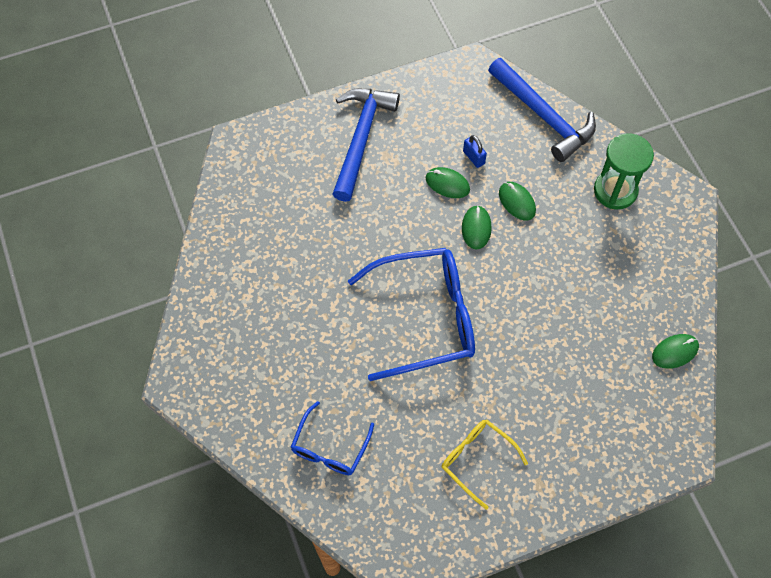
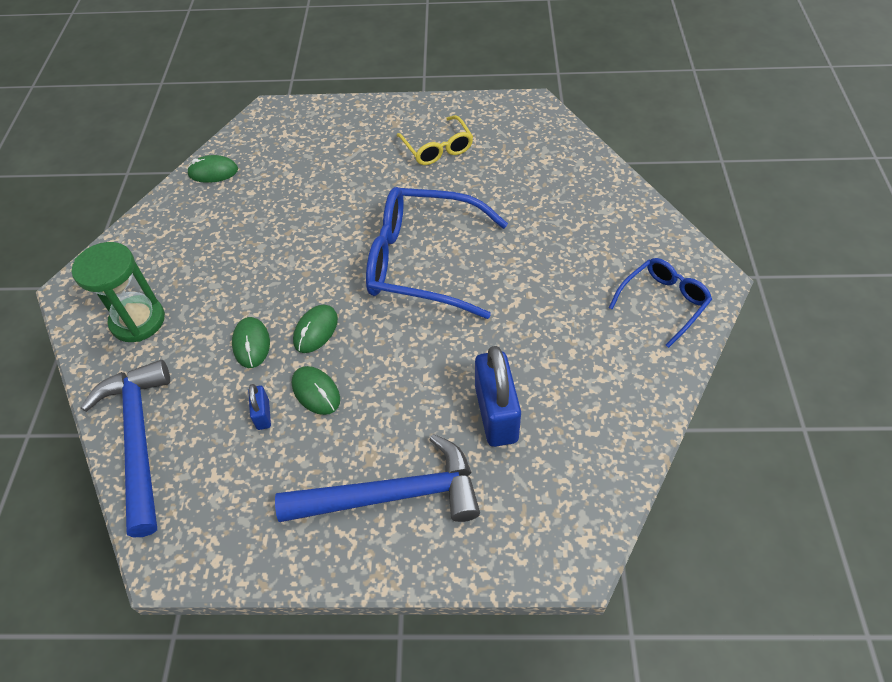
camera: 155 degrees left, 10 degrees down
blue glasses [291,401,374,475] -> blue glasses moved to [609,258,712,348]
blue hammer [333,88,400,202] -> blue hammer turned 135 degrees counterclockwise [275,434,480,522]
none -> blue padlock [475,346,521,447]

